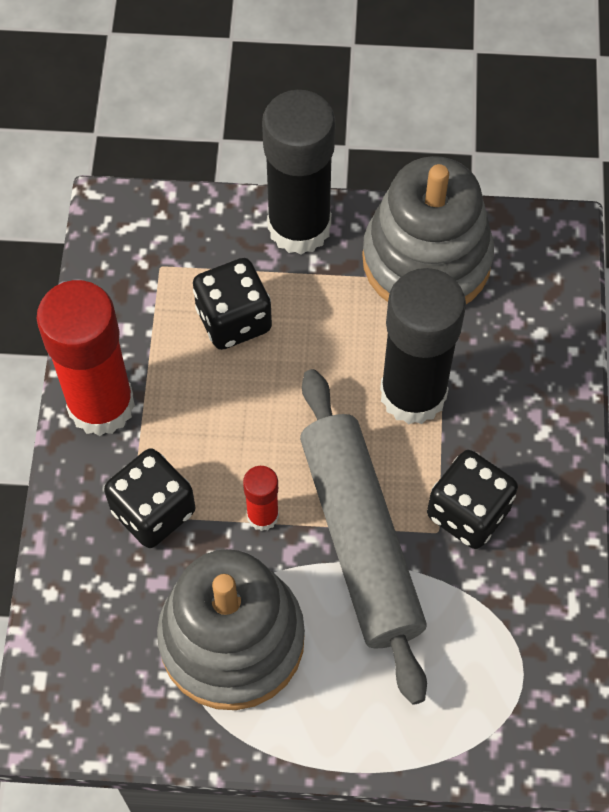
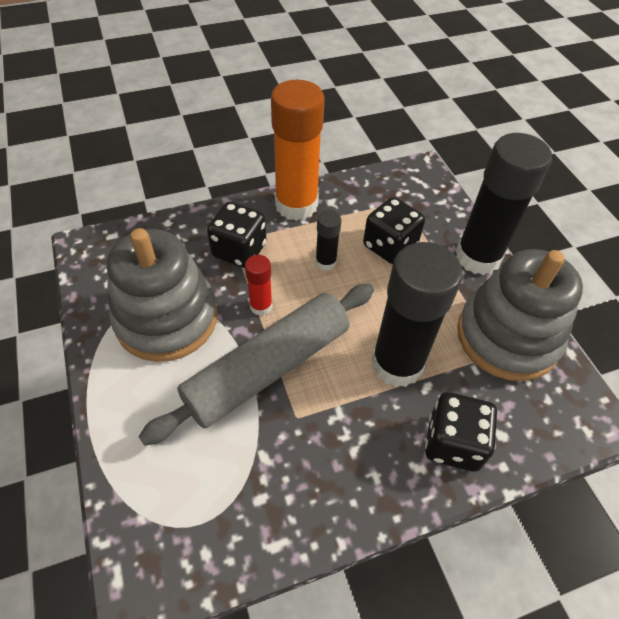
camera: 65 degrees right, 10 degrees down
red glue stick [37,280,135,436] -> orange glue stick [271,80,325,221]
black dice [427,450,518,549] -> black dice moved to [425,392,497,471]
none -> black glue stick [315,210,341,271]

